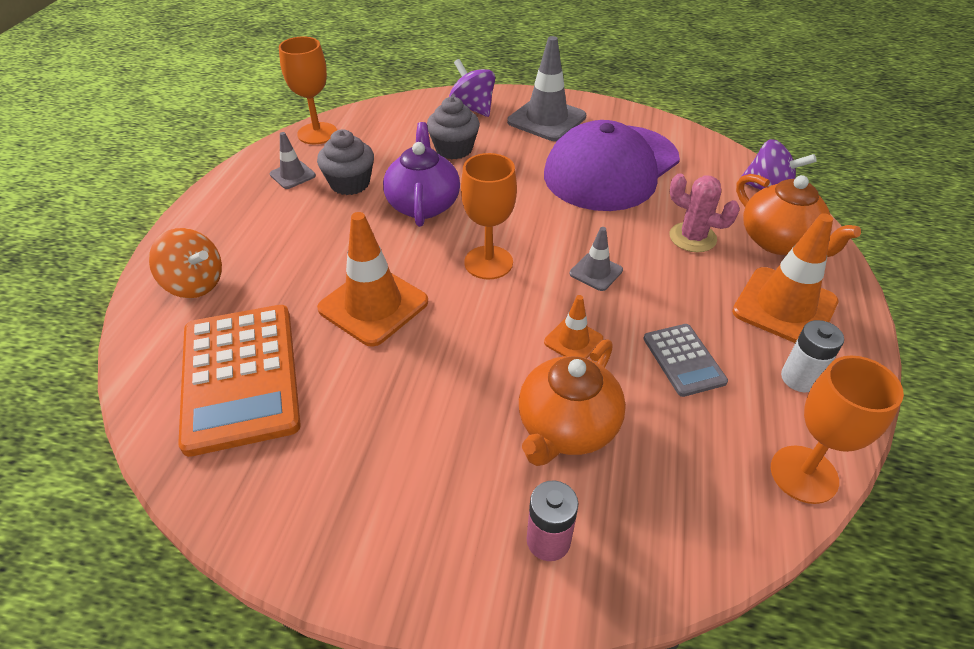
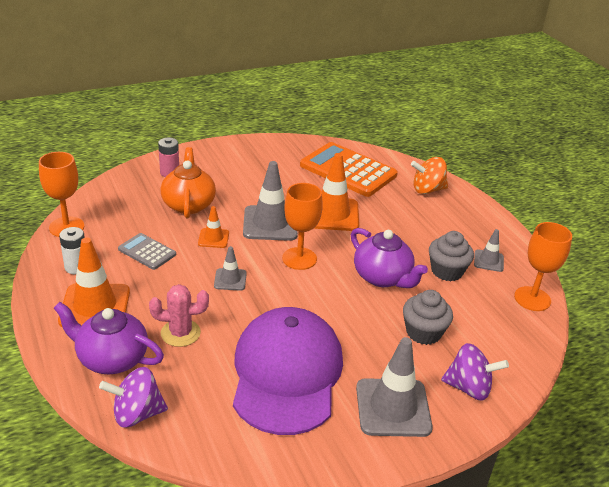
camera: 140 degrees right, 10 degrees down
orange teapot [736,174,861,257] -> purple teapot [54,302,164,374]
none -> grey traffic cone [243,161,298,241]

